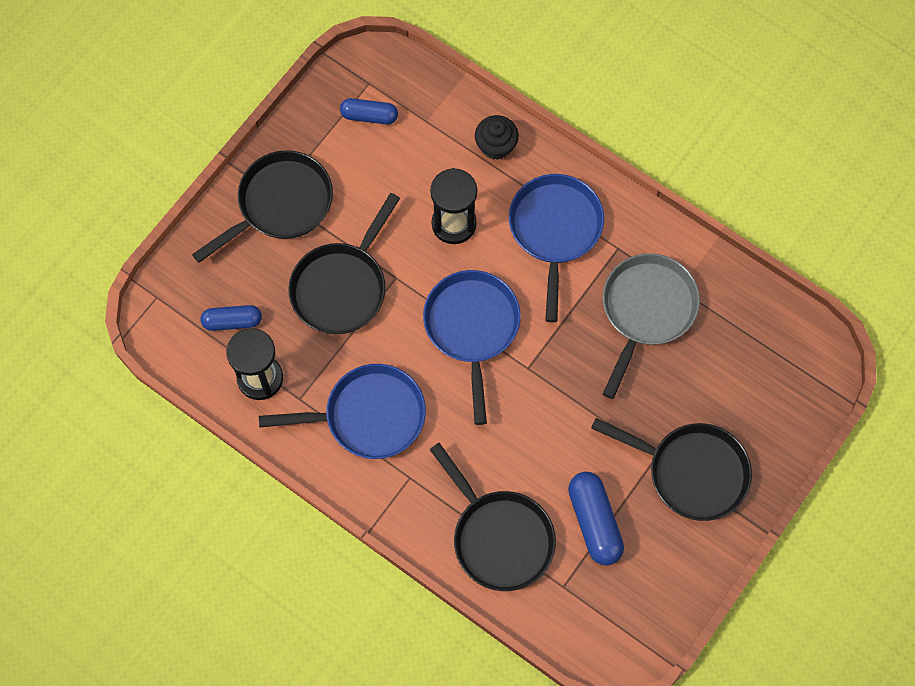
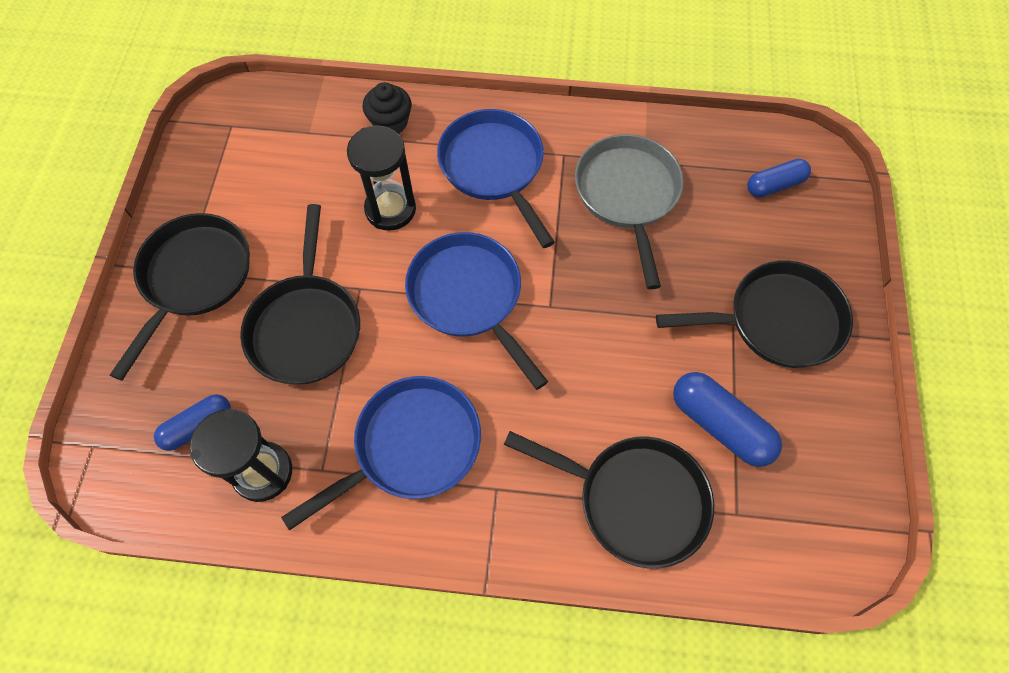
camera: 30 degrees left, 5 degrees down
blue capsule [340,98,398,124] -> blue capsule moved to [747,159,811,197]

